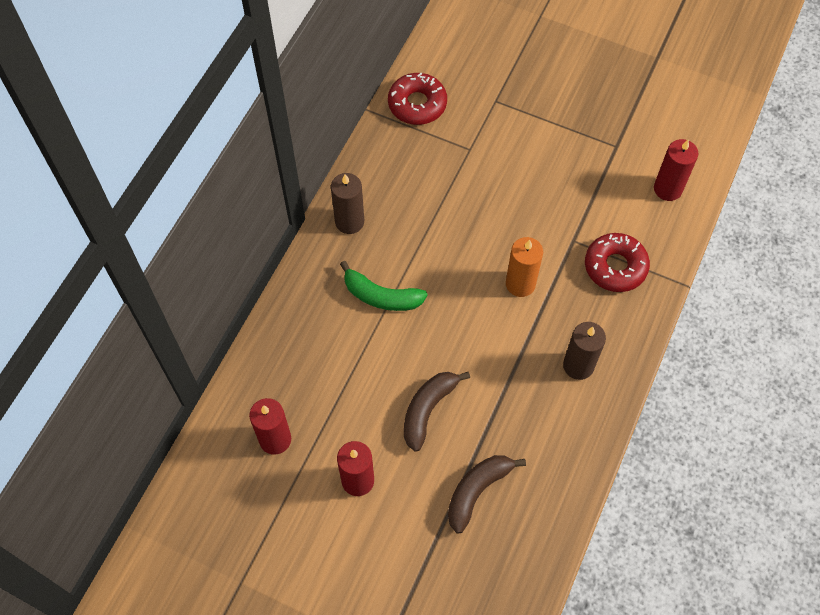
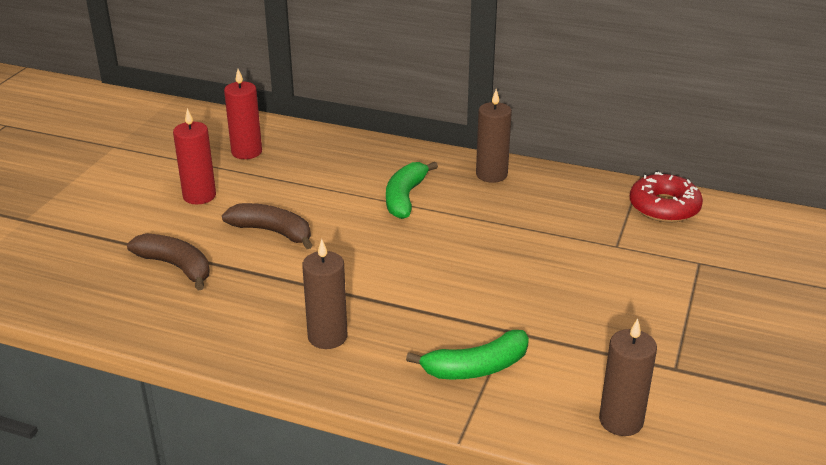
camera: 85 degrees right, 30 degrees down
orange candle [506,237,543,297] -> none
red donut [585,233,650,292] -> green banana [406,330,529,379]
red candle [654,139,698,201] -> brown candle [599,318,657,436]

